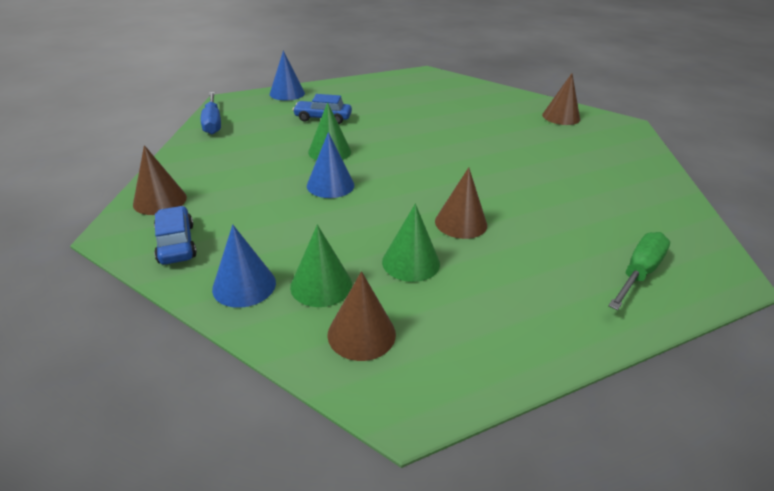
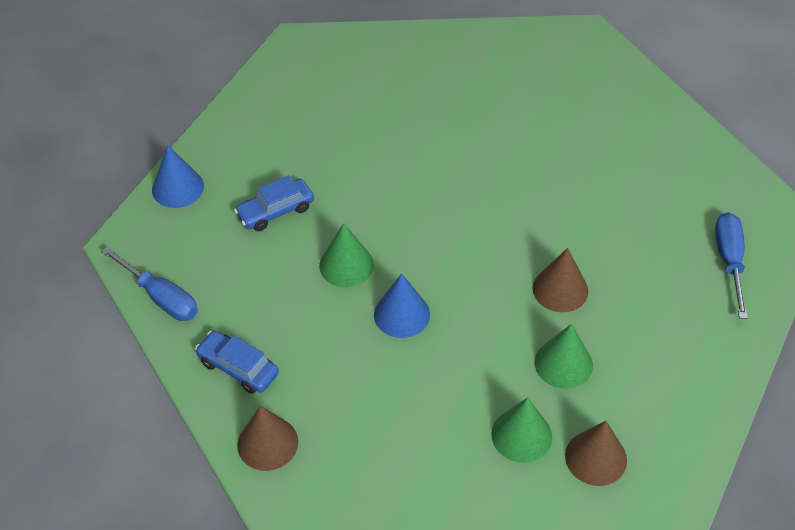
camera: 35 degrees left, 15 degrees up
blue car [154,206,197,264] -> blue car moved to [195,331,279,394]
blue cone [212,224,276,308] -> none
brown cone [542,73,580,125] -> none
green screwdriver [608,232,670,310] -> blue screwdriver [715,212,748,319]

